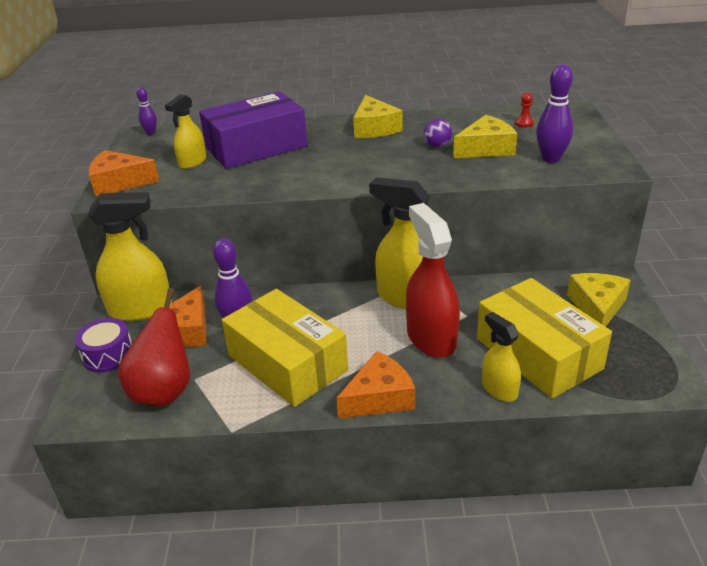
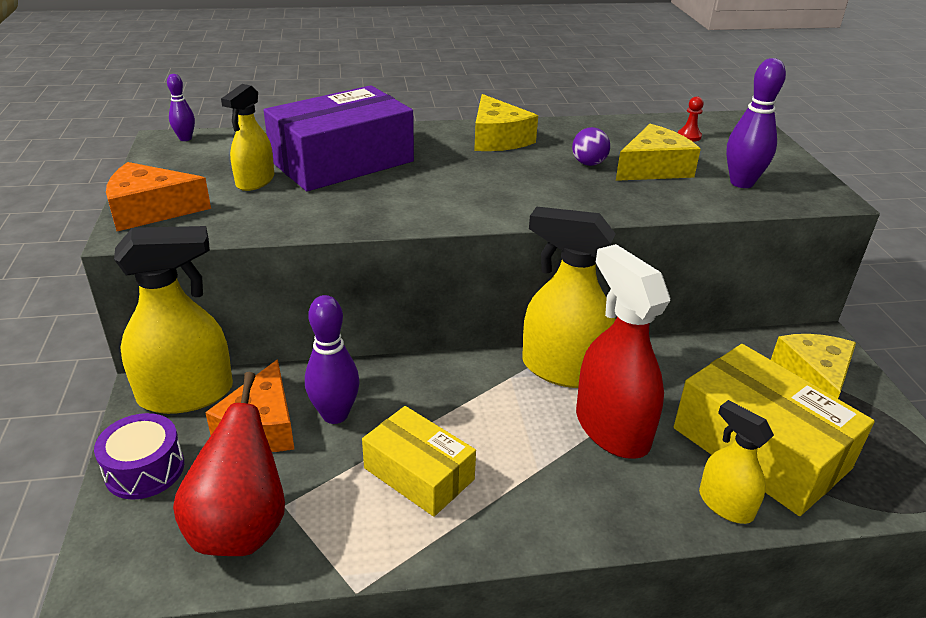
camera: 10 degrees left, 0 degrees up
yellow box [222,289,348,407] -> yellow box [362,406,476,517], size x0.62
orange cheese [336,351,415,419] -> none

